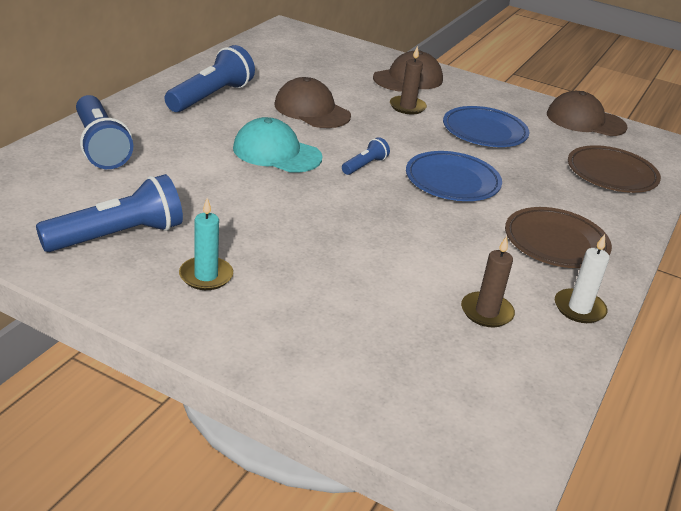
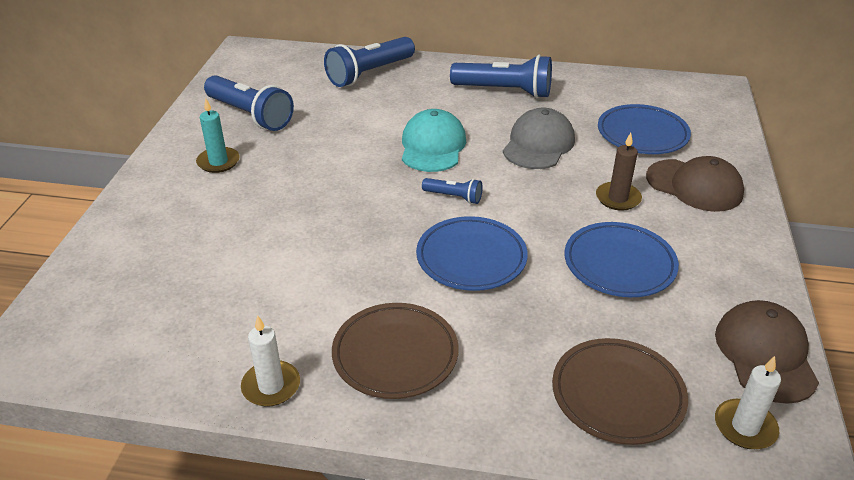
camera: 75 degrees right, 5 degrees up
brown cap [274,77,351,128] -> grey cap [503,108,575,169]
brown candle [461,236,515,327] -> none
none -> blue plate [598,104,691,154]
none -> white candle [715,356,781,449]

